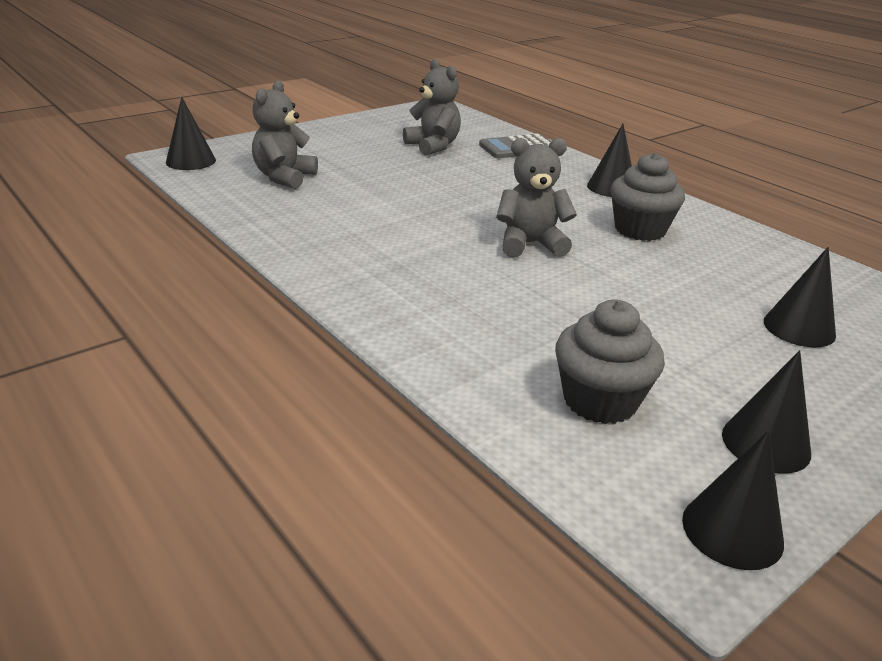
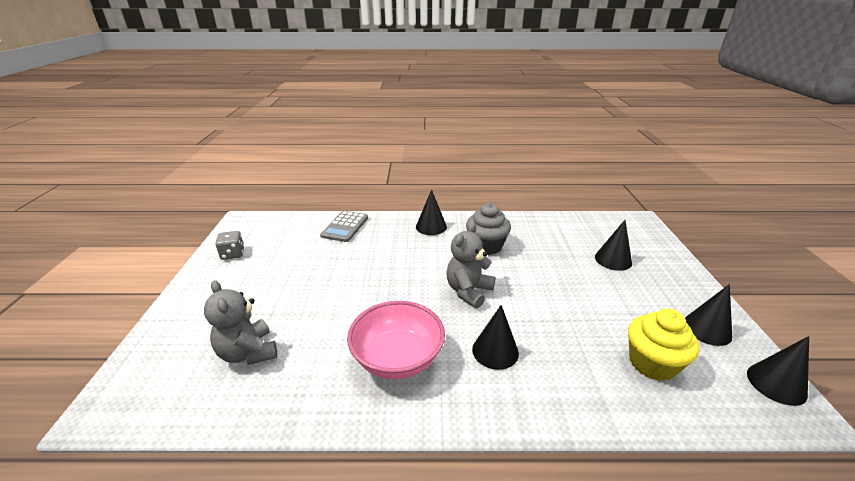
camera: 50 degrees left, 0 degrees up
black cone [166,97,216,170] -> black cone moved to [472,305,519,370]
grey teddy bear [403,59,461,156] -> none
grey cupcake [555,300,665,424] -> yellow cupcake [628,309,699,381]
none -> grey dice [215,231,244,260]
none -> pink bowl [347,301,445,379]

